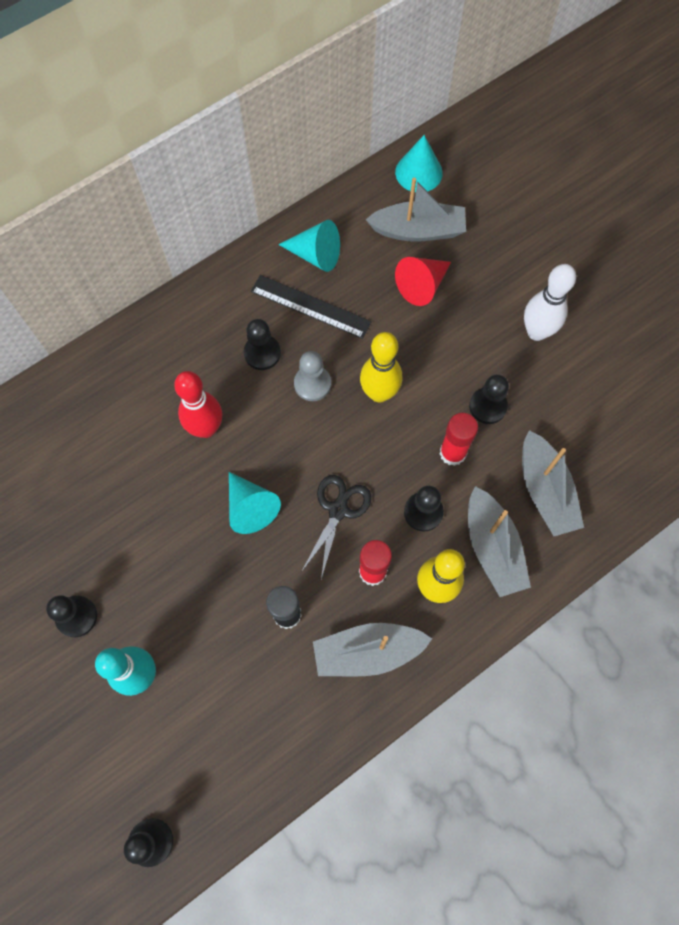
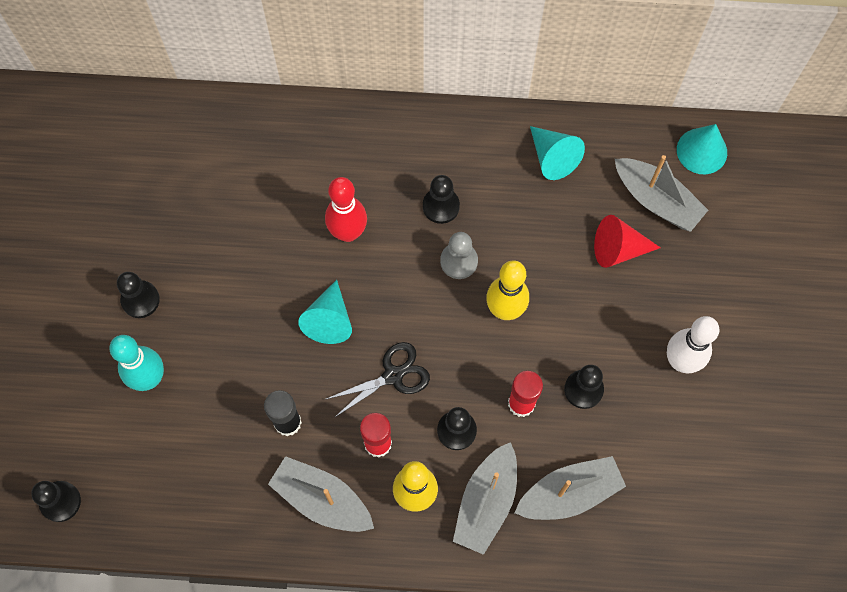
camera: 40 degrees right, 0 degrees up
black ruler [251,275,372,339] -> none
grey boat [522,430,584,536] -> grey boat turned 135 degrees counterclockwise [515,456,626,520]

